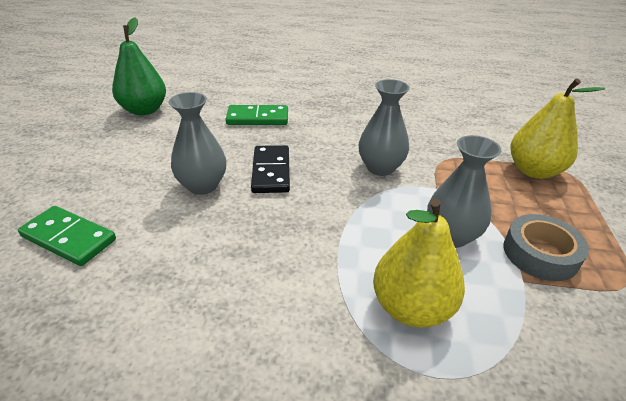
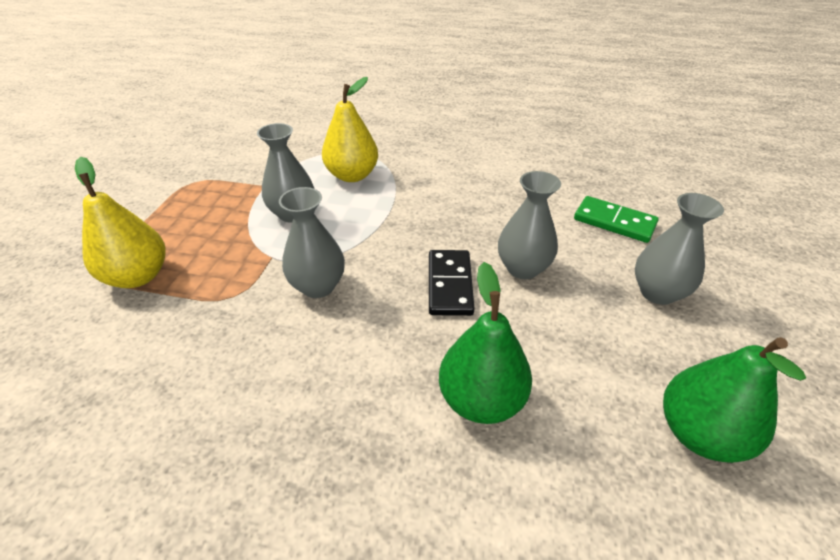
camera: 175 degrees left, 5 degrees up
green domino [226,105,288,125] -> green pear [439,262,532,424]
grey tape [504,214,589,281] -> none
none -> grey vase [635,193,724,305]

